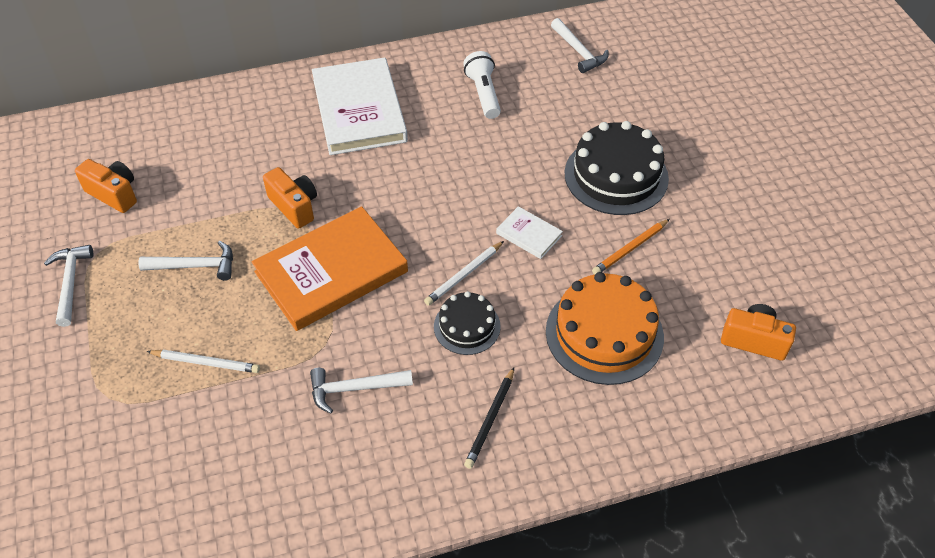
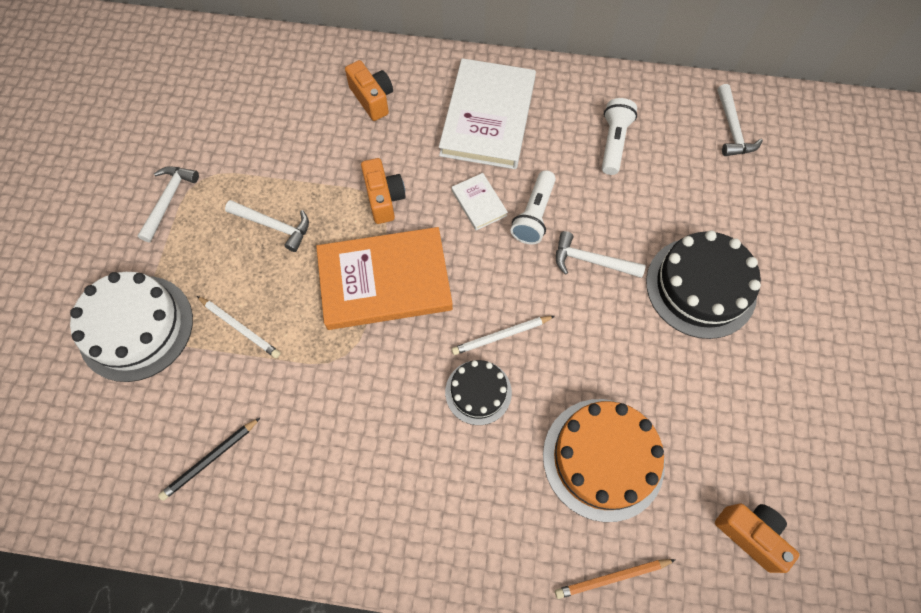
camera: 25 degrees right, 15 degrees up
orange camera [75,159,137,213] -> orange camera moved to [345,60,393,121]
white hammer [310,368,413,414] -> white hammer moved to [556,231,646,278]
black pencil [464,367,514,469] -> black pencil moved to [158,418,260,501]
white book [496,206,563,259] -> white book moved to [452,173,508,230]
orange pencil [592,219,670,275] -> orange pencil moved to [555,559,676,599]
none -> white cake [70,272,193,382]
none -> white flashlight [511,170,556,244]

